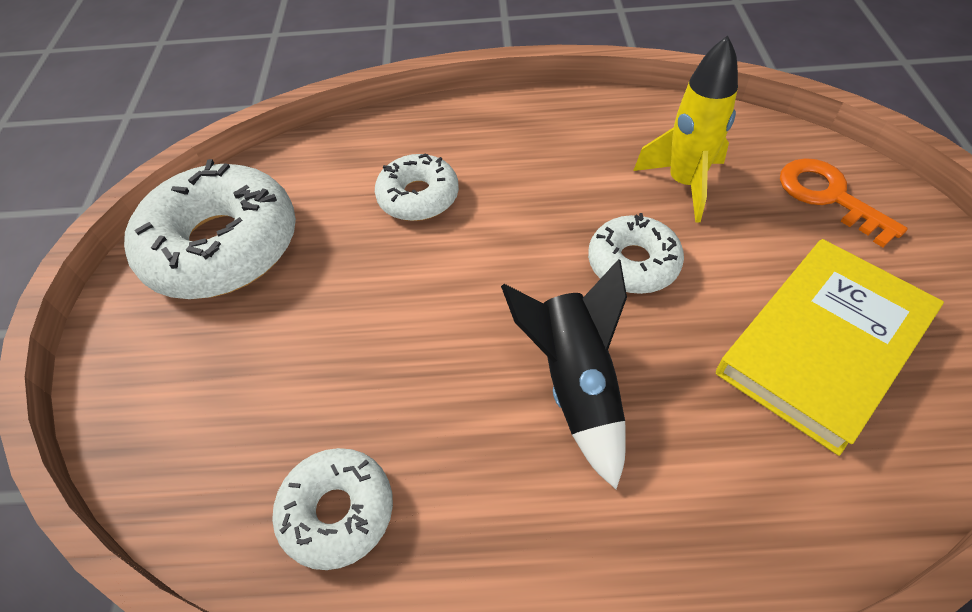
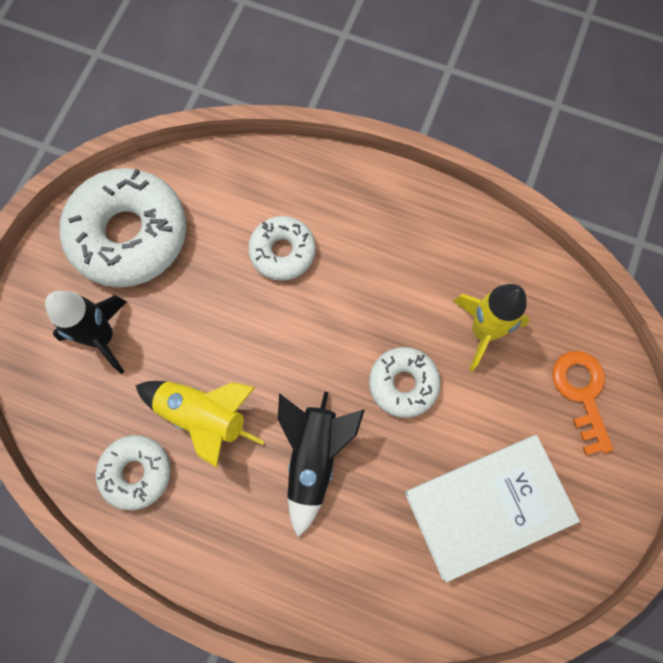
camera: 20 degrees right, 20 degrees up
yellow book [716,239,944,456] -> white book [405,435,580,582]
none -> black rocket [45,291,127,374]
none -> yellow rocket [135,381,264,468]

